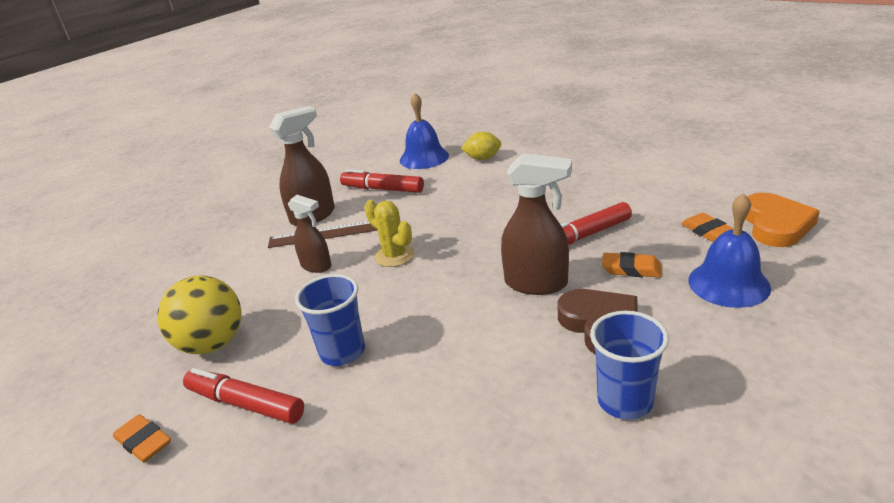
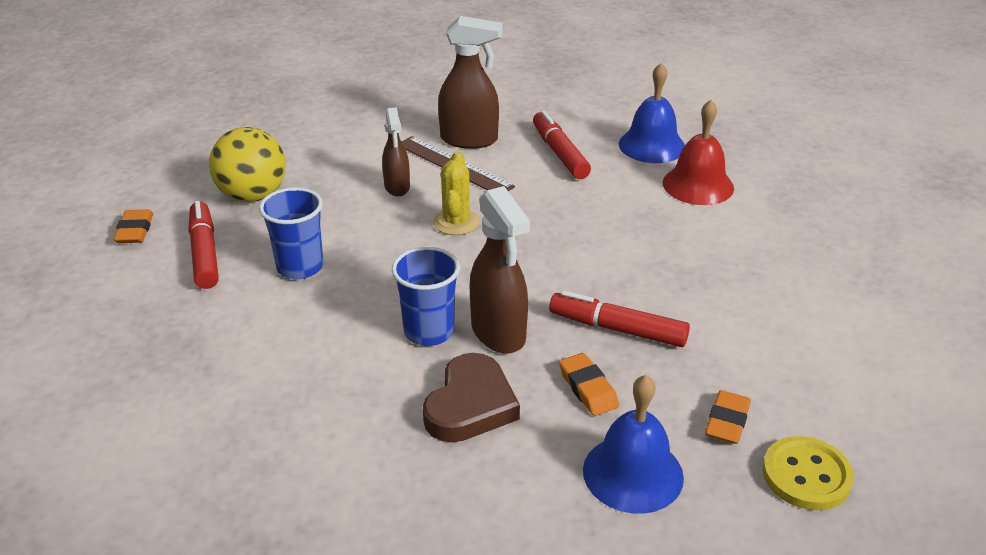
camera: 45 degrees right, 5 degrees up
yellow lemon [461,132,502,160] -> red bell [663,100,734,205]
blue cup [590,311,669,420] -> blue cup moved to [392,247,460,346]
orange heart [745,193,820,247] -> yellow button [763,436,854,510]

